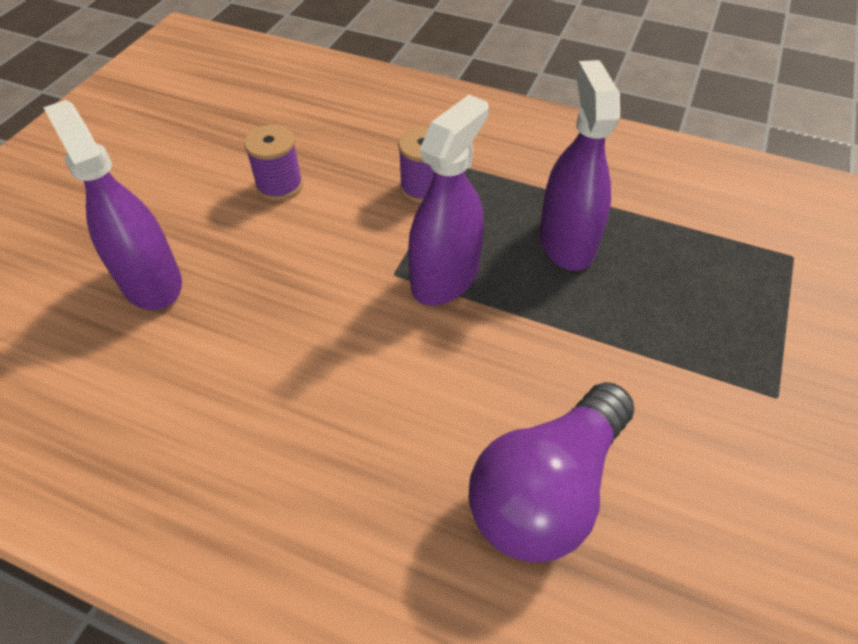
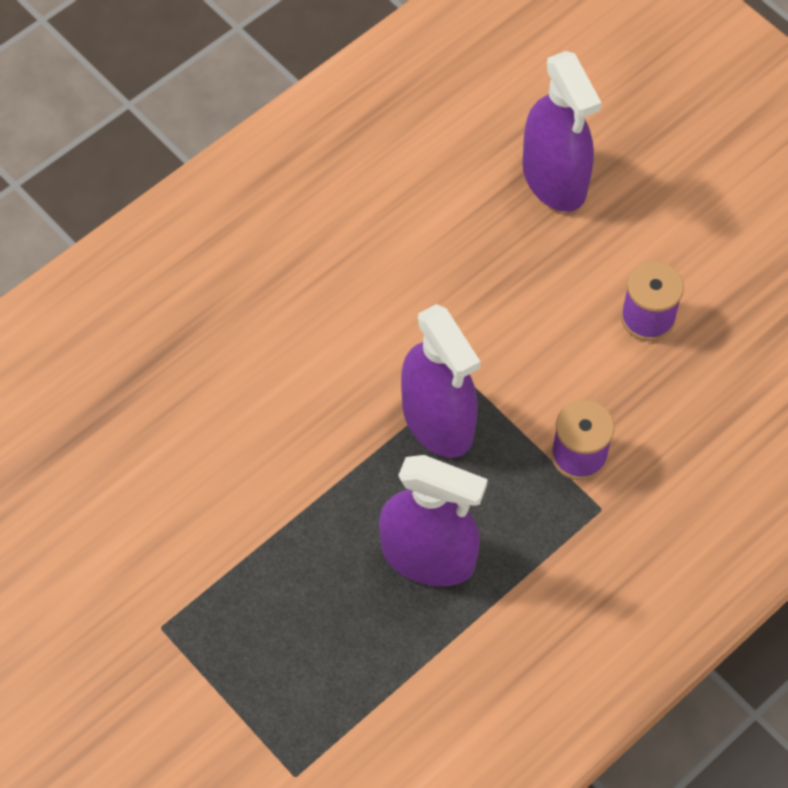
camera: 115 degrees right, 10 degrees up
purple spray bottle [43,100,182,310] -> purple spray bottle turned 75 degrees clockwise [522,51,602,212]
purple light bulb [469,382,635,563] -> none

